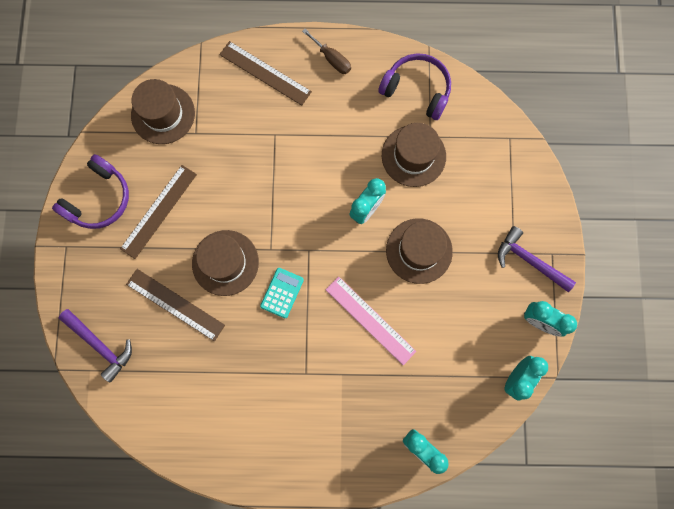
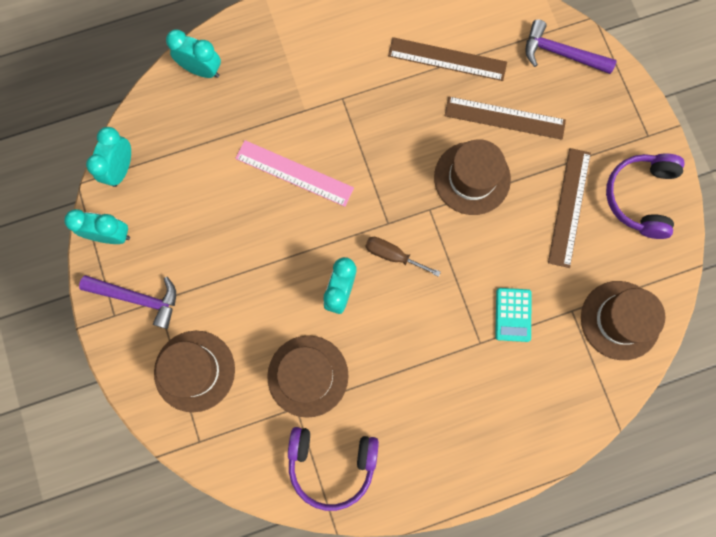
camera: 160 degrees right, 0 degrees up
brown ruler [219,41,312,106] -> brown ruler moved to [388,37,507,81]
turquoise calculator [260,268,304,318] -> turquoise calculator moved to [495,288,532,342]
brown screwdriver [302,29,351,74] -> brown screwdriver moved to [365,237,441,277]
brown hat [386,218,453,284] -> brown hat moved to [154,331,235,412]

